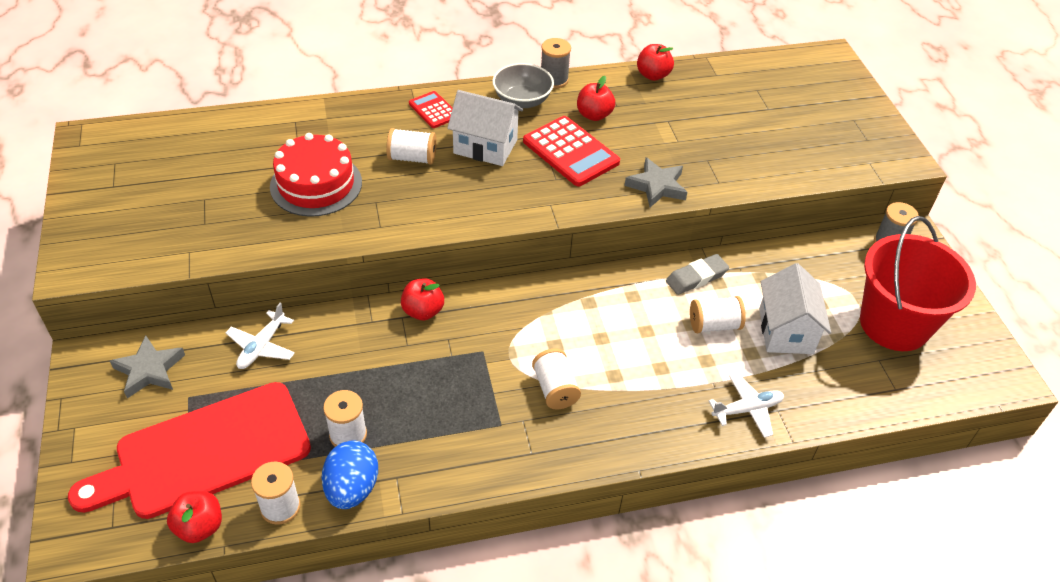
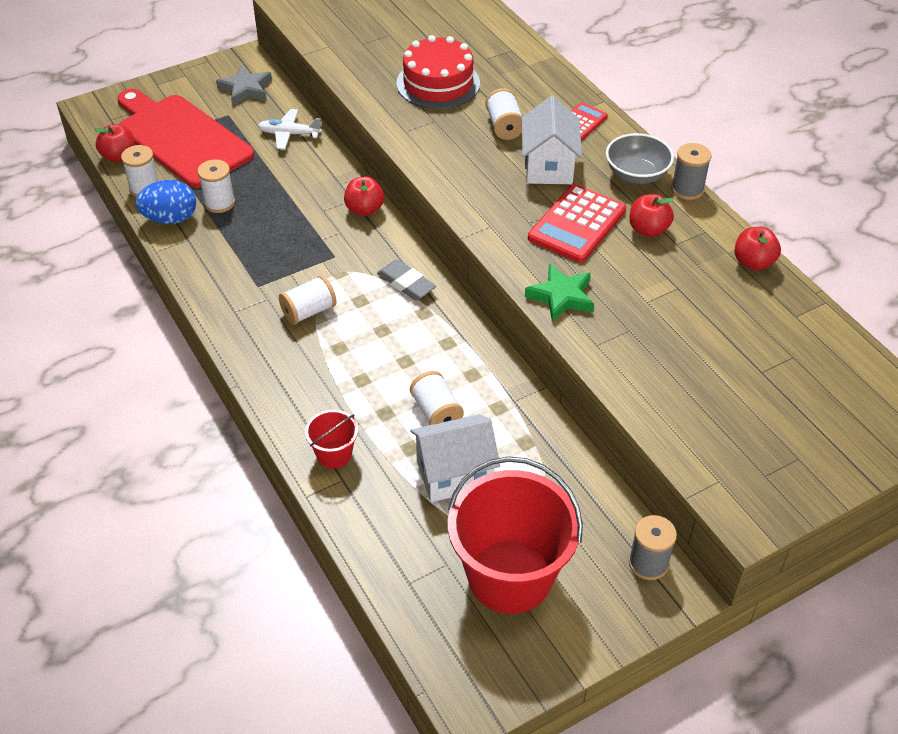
camera: 75 degrees right, 0 degrees up
grey star [624,157,687,207] -> green star [525,264,594,322]
grey eraser [666,254,729,295] -> grey eraser moved to [377,259,436,300]
white plane [709,373,784,438] -> red bucket [305,410,358,469]

